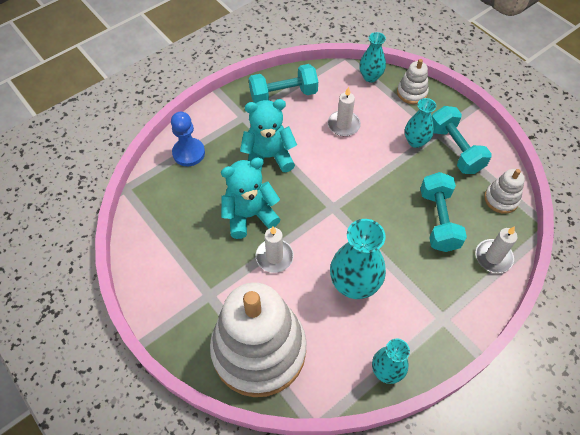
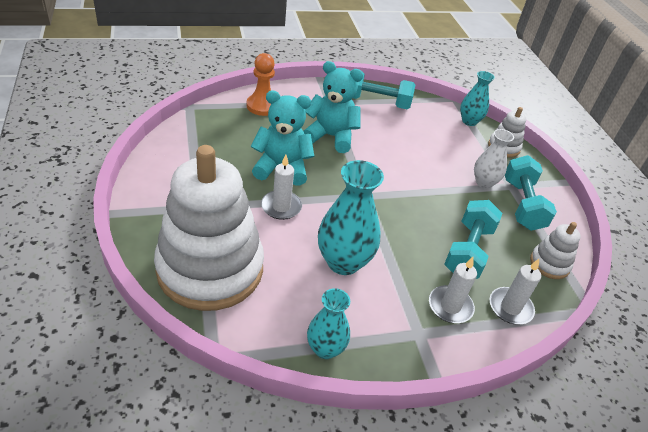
camera: 20 degrees right, 15 degrees down
blue pawn [171,112,205,166] -> orange pawn [246,53,275,116]
white candle [327,87,361,136] -> white candle moved to [429,257,477,323]
turquoise vase [405,98,436,148] -> white vase [474,129,514,189]

